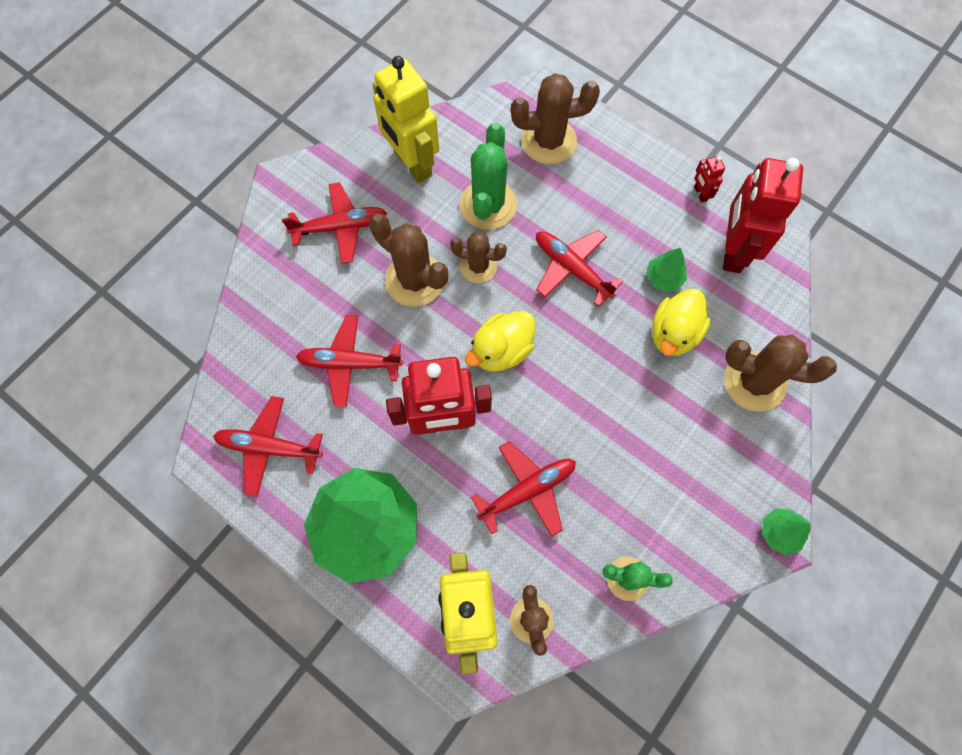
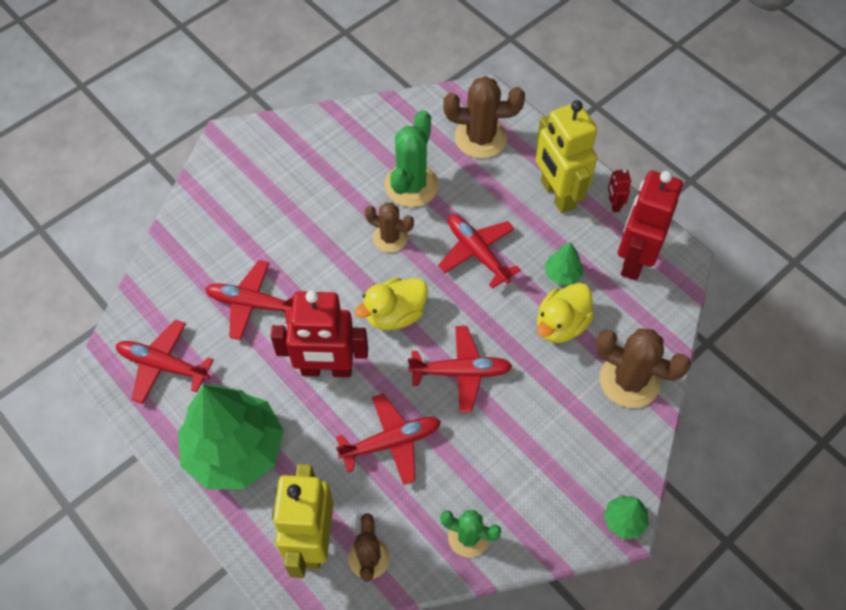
camera: 10 degrees right, 10 degrees down
red plane [282,182,387,264] -> red plane moved to [408,326,512,413]
brown cactus [369,214,448,307] -> none
yellow robot [373,56,439,183] -> yellow robot moved to [536,100,597,214]

